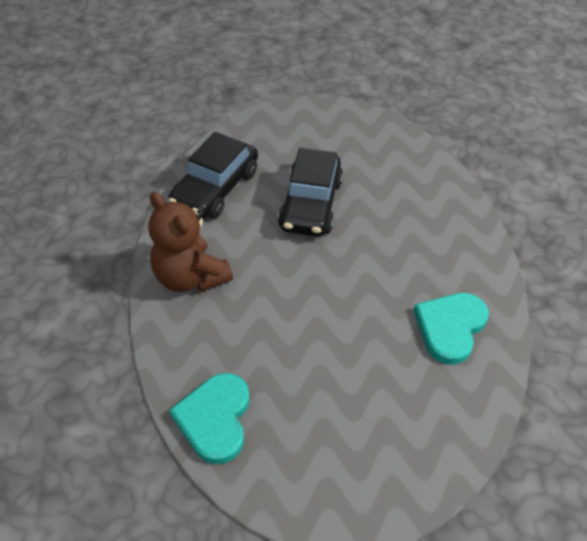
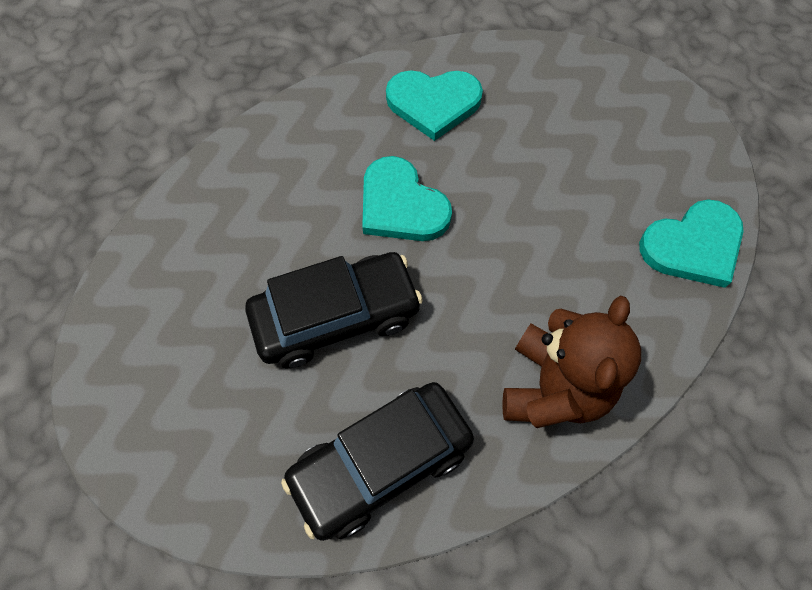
camera: 120 degrees left, 15 degrees up
black car [169,132,258,219] -> black car turned 150 degrees clockwise [281,382,474,541]
none -> turquoise heart [362,156,452,241]

